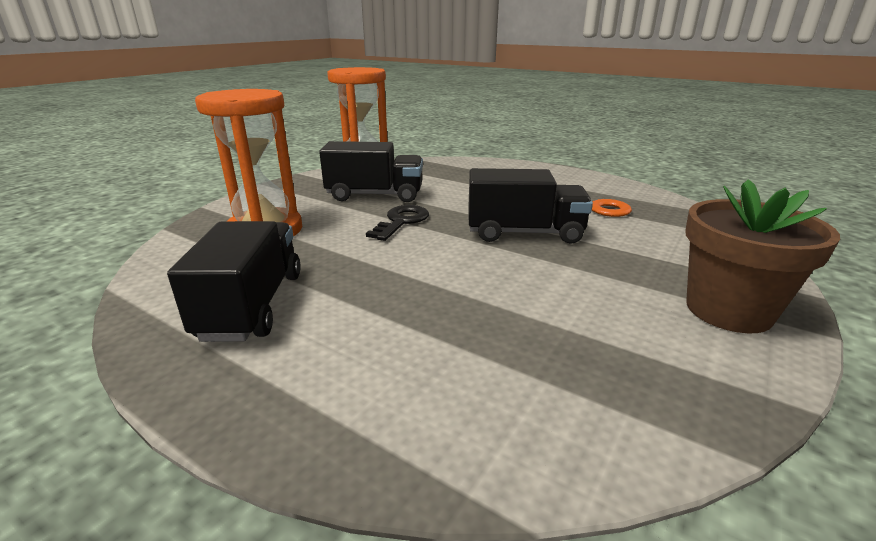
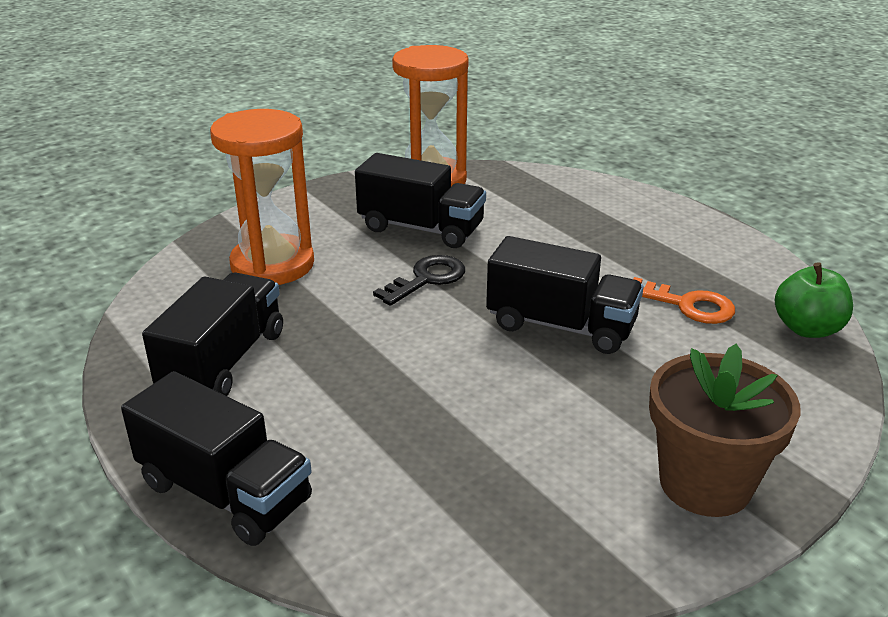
camera: 20 degrees right, 5 degrees up
none -> black truck [121,371,312,546]
none -> green apple [775,262,853,338]

